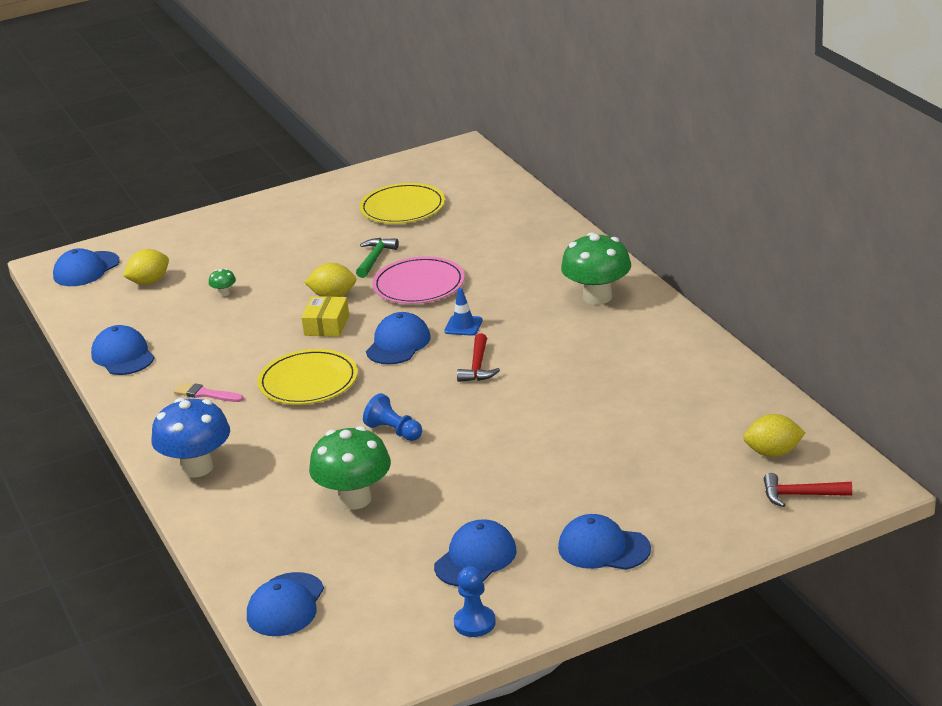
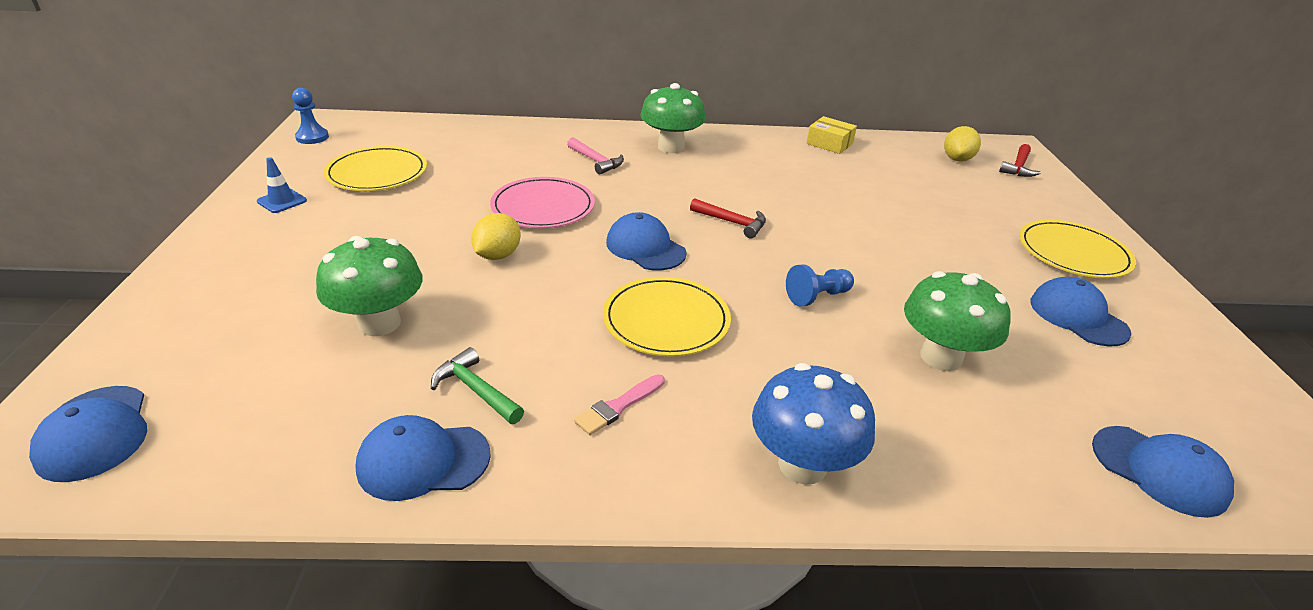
camera: 70 degrees left, 5 degrees up
yellow lemon [123,249,169,285] -> none
green mushroom [209,269,236,297] -> green mushroom [316,236,422,336], size x2.46
yellow box [301,296,349,337] -> yellow box moved to [806,116,857,154]
green hammer [356,238,399,278] -> green hammer moved to [431,347,524,424]
blue traffic cone [444,288,483,336] -> blue traffic cone moved to [257,157,307,213]
blue pawn [454,567,496,637] -> blue pawn moved to [292,88,329,144]
blue cap [558,514,651,570] -> yellow plate [1019,220,1136,278]
none -> pink hammer [567,137,624,174]

